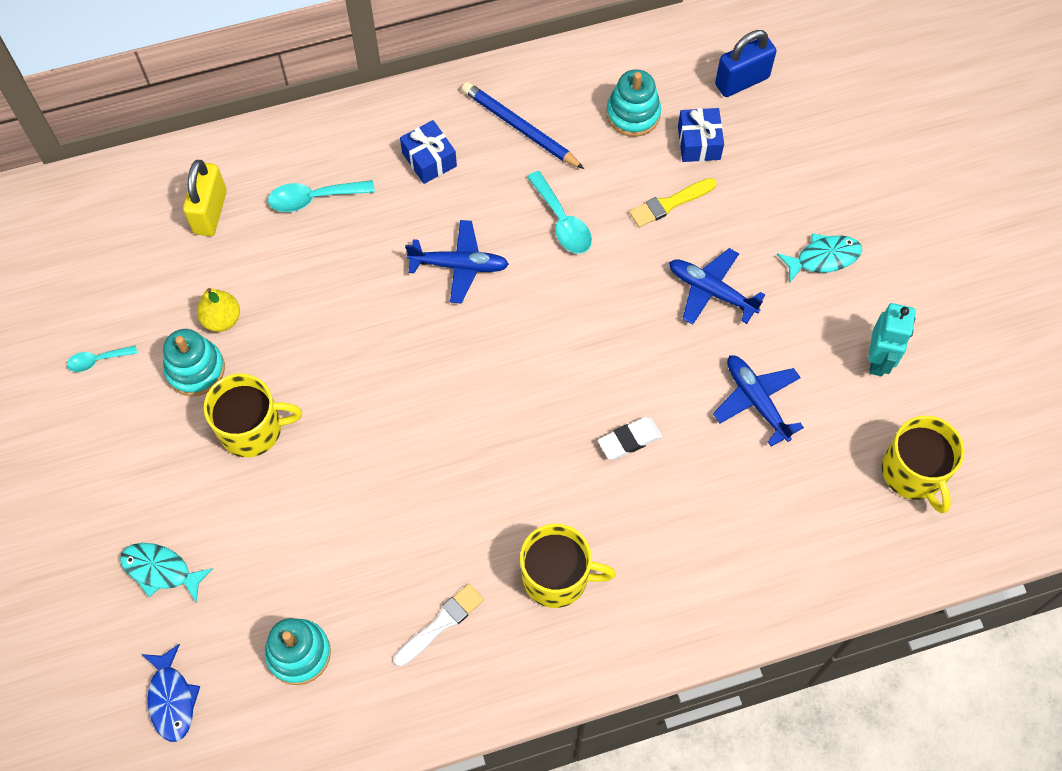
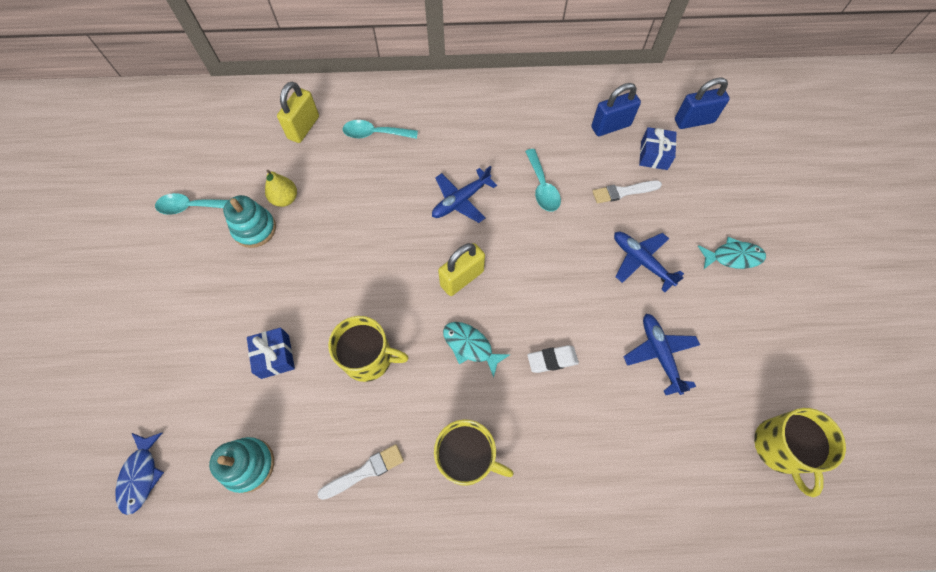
camera: 15 degrees right, 0 degrees up
turquoise spoon [67,345,137,372] -> turquoise spoon [155,193,228,215], size x1.61
turquoise fish [120,543,213,603] -> turquoise fish moved to [443,322,510,378]
yellow mug [204,374,302,457] -> yellow mug moved to [328,316,409,382]
blue gift [400,120,457,184] -> blue gift moved to [247,328,295,379]
blue plane [405,220,509,304] -> blue plane turned 120 degrees clockwise [432,166,497,223]
blue pencil [462,82,584,169] -> none
turquoise stacking toy [606,69,661,137] -> blue padlock [591,83,641,136]
yellow brush [629,178,717,227] -> white brush [592,181,662,204]
turquoise robot [868,303,916,376] -> none
none -> yellow padlock [438,243,485,296]

